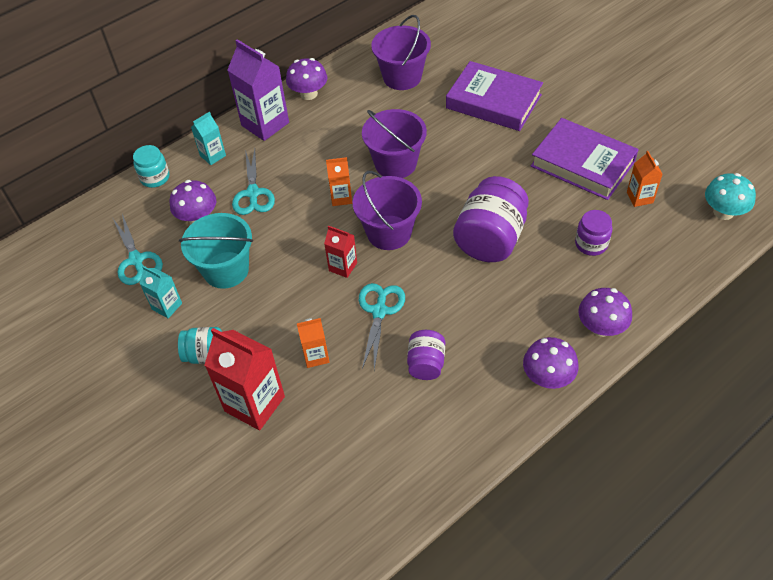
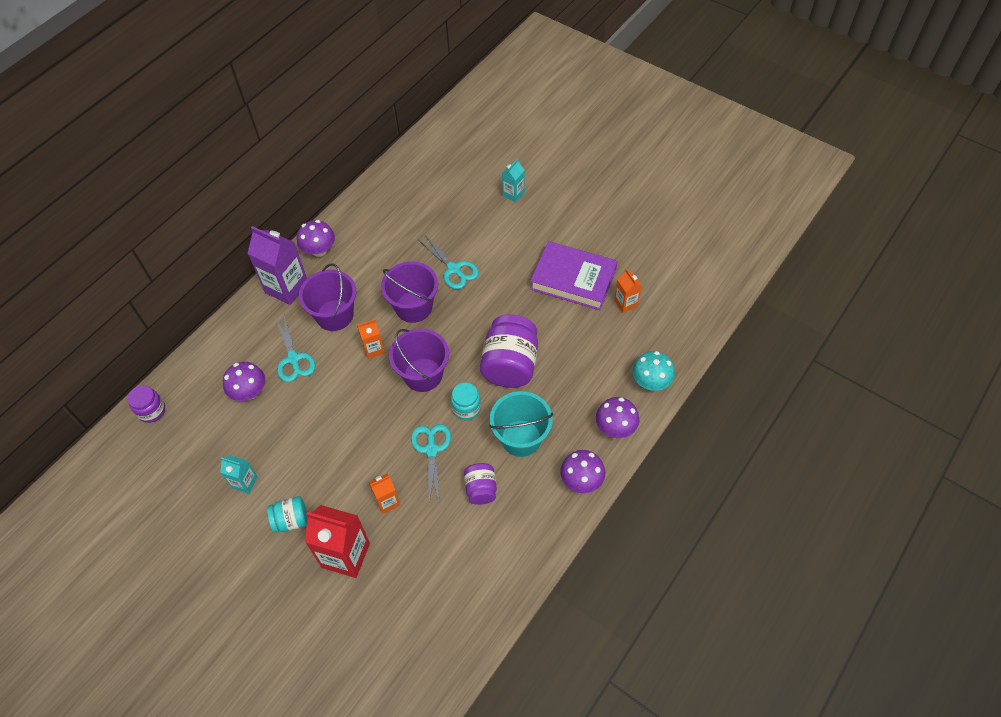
camera: 15 degrees left, 5 degrees up
turquoise scissors [113,214,163,285] -> turquoise scissors moved to [419,235,479,289]
turquoise jar [133,145,170,188] -> turquoise jar moved to [451,383,481,420]
turquoise bucket [179,213,253,289] -> turquoise bucket moved to [489,391,553,457]
turquoise carton [191,112,226,165] -> turquoise carton moved to [502,159,524,203]
red carton [324,226,357,278] -> none
purple bucket [371,15,431,90] -> purple bucket moved to [299,263,356,331]
purple book [446,61,543,131] -> none
purple jar [575,210,612,256] -> purple jar moved to [128,385,165,423]
turquoise mushroom [705,173,756,220] -> turquoise mushroom moved to [632,351,675,391]

